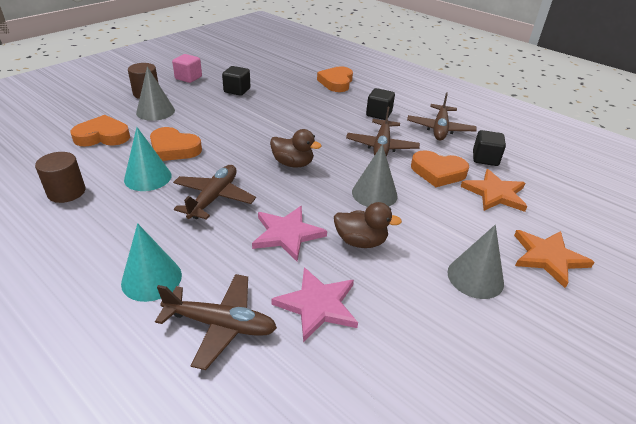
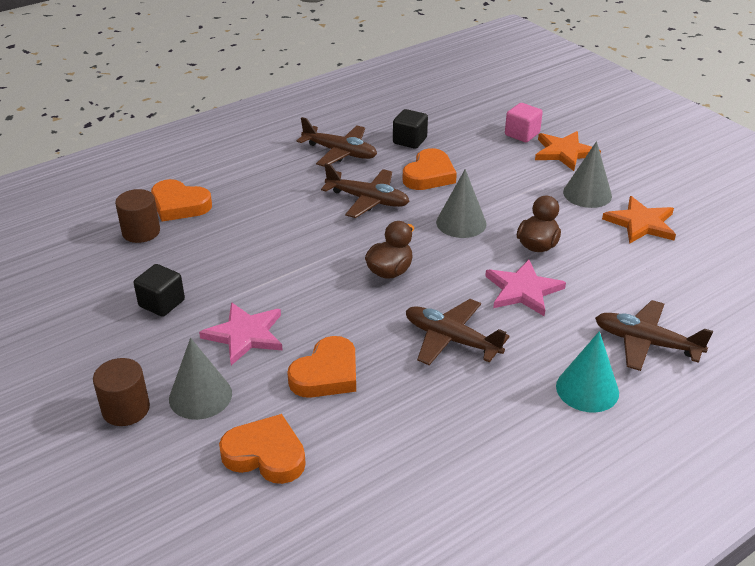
camera: 75 degrees left, 0 degrees up
brown cylinder [35,152,85,203] -> brown cylinder moved to [115,189,160,243]
orange heart [70,115,130,146] -> orange heart turned 105 degrees clockwise [219,414,306,484]
turquoise cone [124,127,171,191] -> none
brown plane [155,274,277,370] -> brown plane turned 90 degrees counterclockwise [595,300,713,371]
pink cube [172,54,202,83] -> pink cube moved to [505,103,543,142]
pink star [271,267,358,342] -> pink star moved to [199,302,283,366]
black cube [366,88,395,120] -> none
orange star [460,169,527,212] -> orange star moved to [602,196,676,244]

